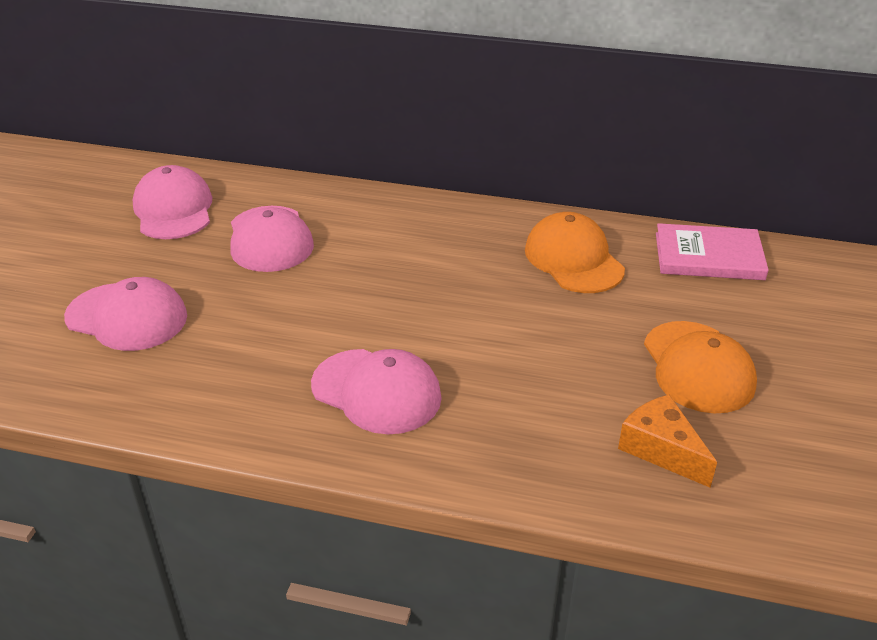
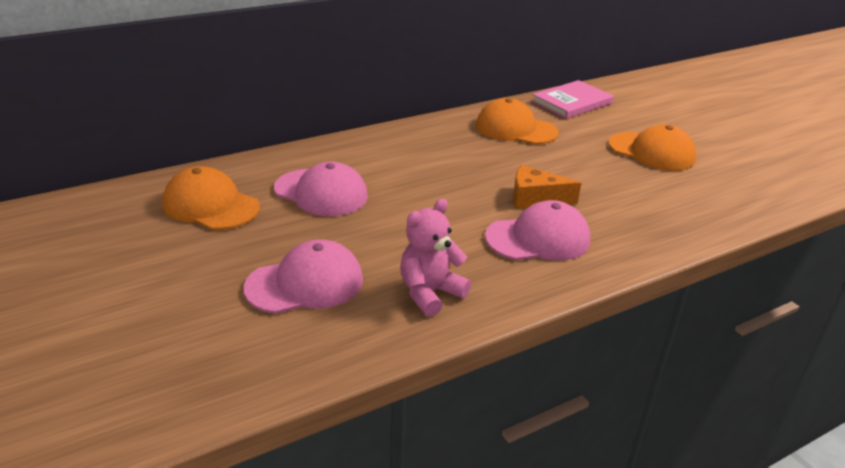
camera: 45 degrees left, 5 degrees down
pink cap [133,165,213,239] -> orange cap [162,166,260,230]
orange cheese [618,395,717,487] -> orange cheese moved to [513,165,581,209]
none -> pink teddy bear [400,199,471,317]

